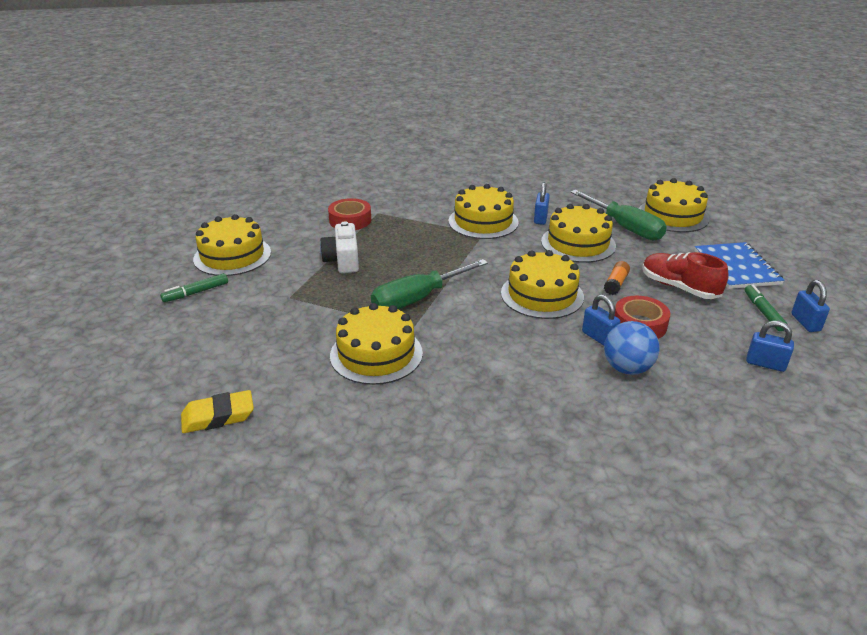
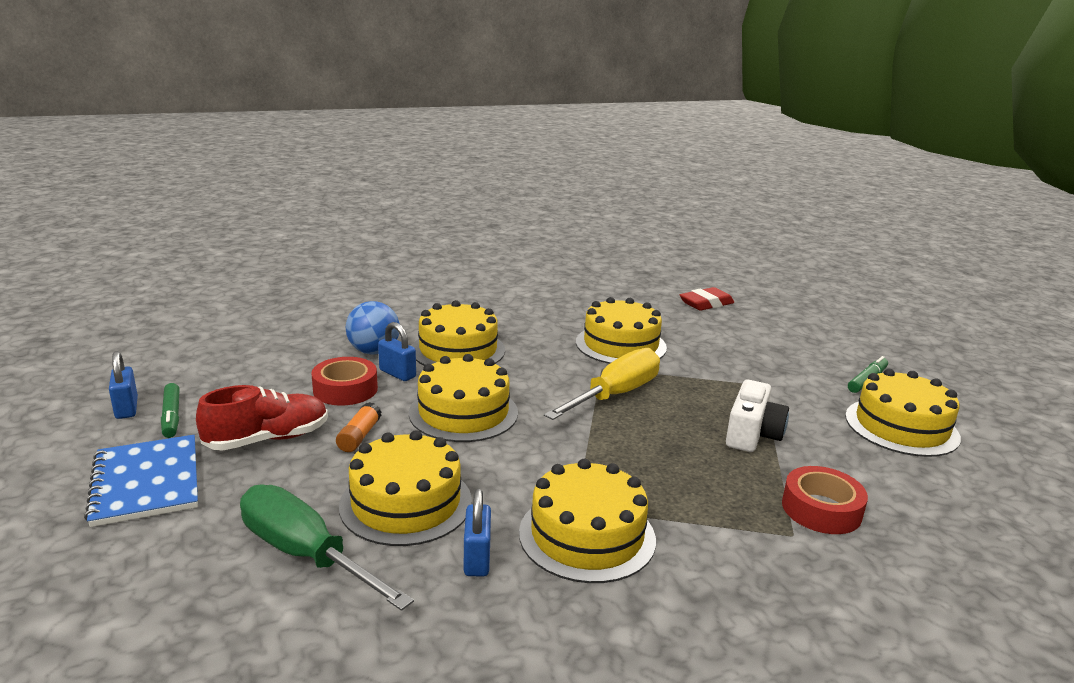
camera: 165 degrees right, 10 degrees down
yellow eraser [181,390,254,433] -> red eraser [680,287,734,311]
white camera [320,221,359,273] -> white camera turned 45 degrees clockwise [726,380,789,452]
green screwdriver [371,259,488,309] -> yellow screwdriver [544,348,660,420]
yellow cake [639,178,709,232] -> yellow cake moved to [412,300,505,366]
red shoe [642,252,728,299] -> red shoe turned 60 degrees counterclockwise [196,385,328,451]
blue padlock [746,321,794,372] -> none

